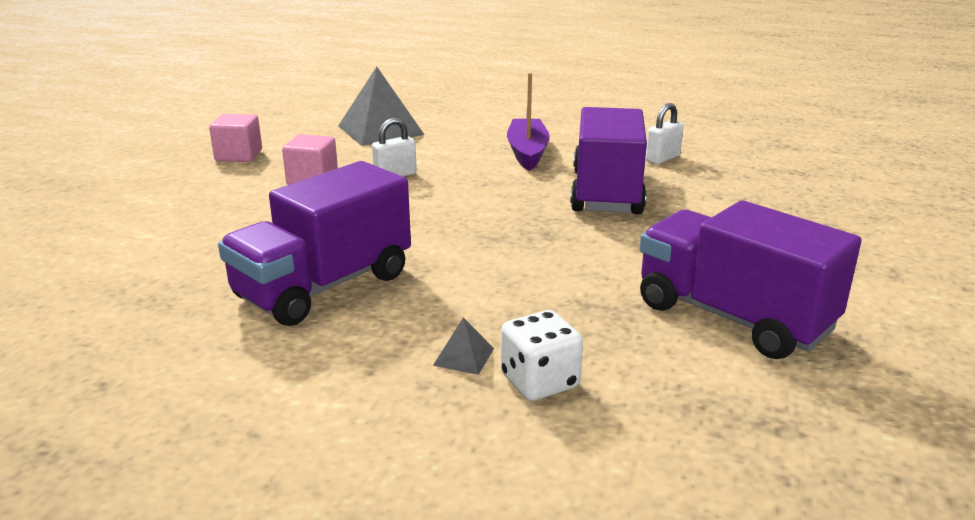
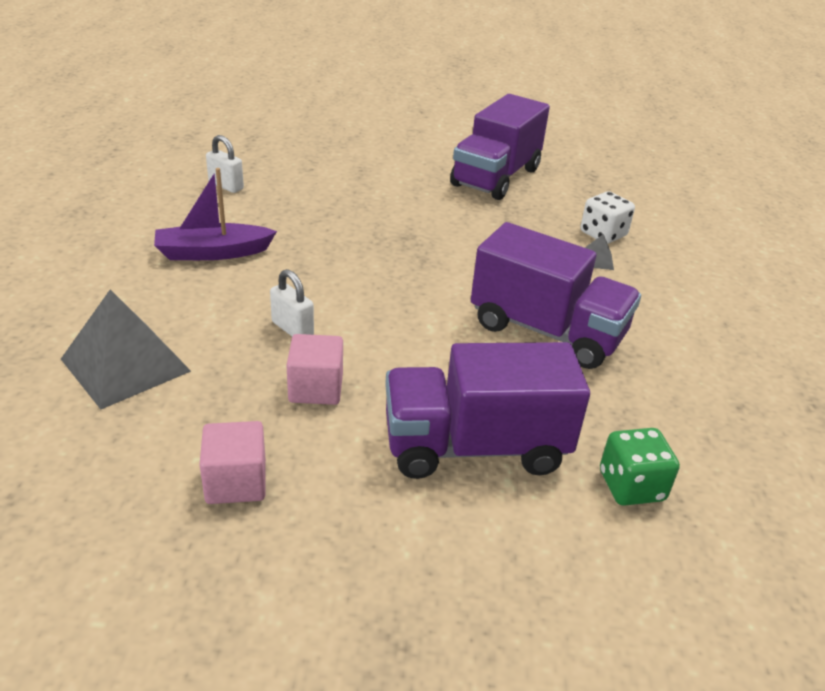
camera: 105 degrees left, 10 degrees up
purple truck [570,107,647,214] -> purple truck moved to [385,342,590,479]
none -> green dice [600,428,680,506]

